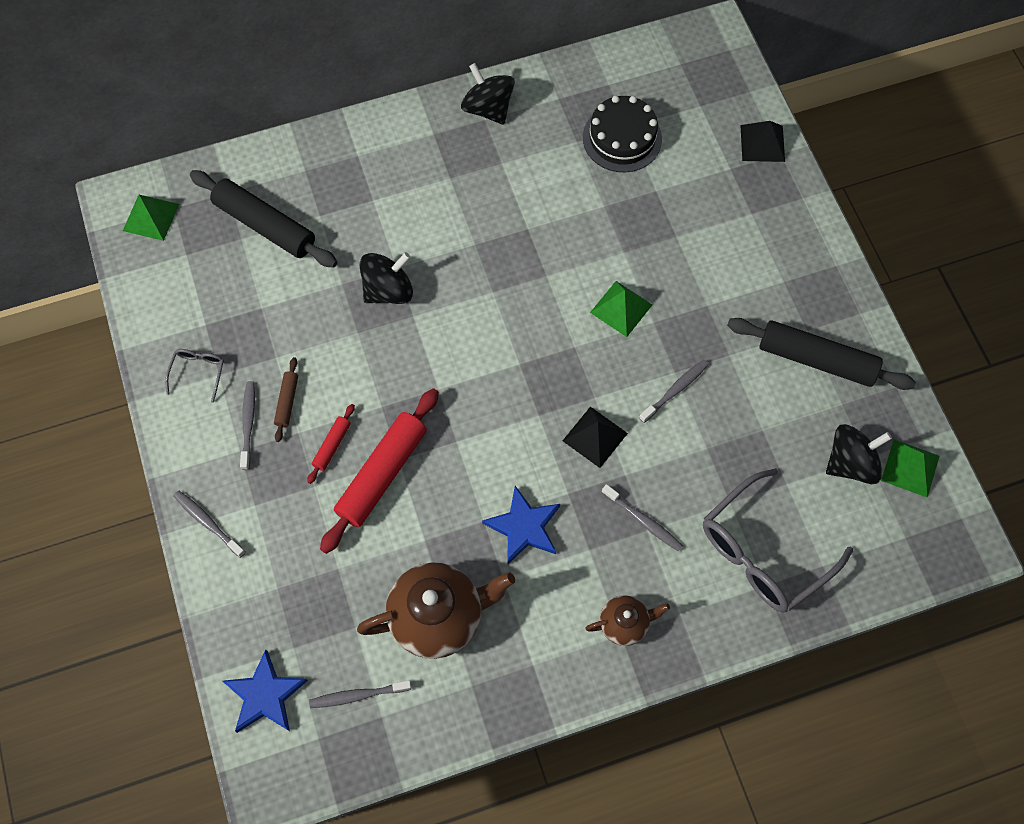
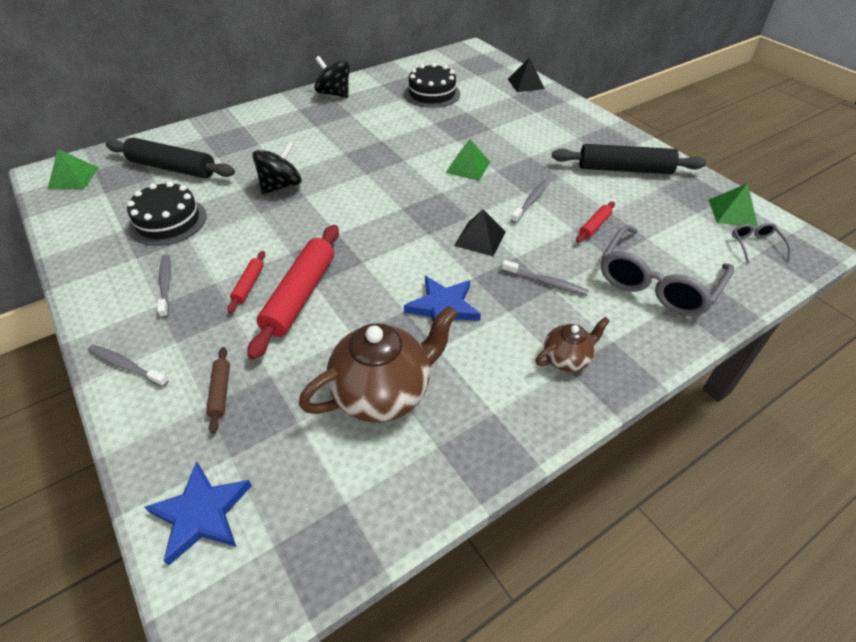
camera: 15 degrees left, 20 degrees down
grey glasses [165,349,224,403] -> grey glasses moved to [732,223,791,264]
brown rolling pin [274,357,298,442] -> brown rolling pin moved to [206,347,230,434]
grey toothbrush [309,680,412,708] -> none
black spinning top [826,424,892,484] -> none
none -> black cake [127,181,207,246]
none -> red rolling pin [576,202,615,243]

